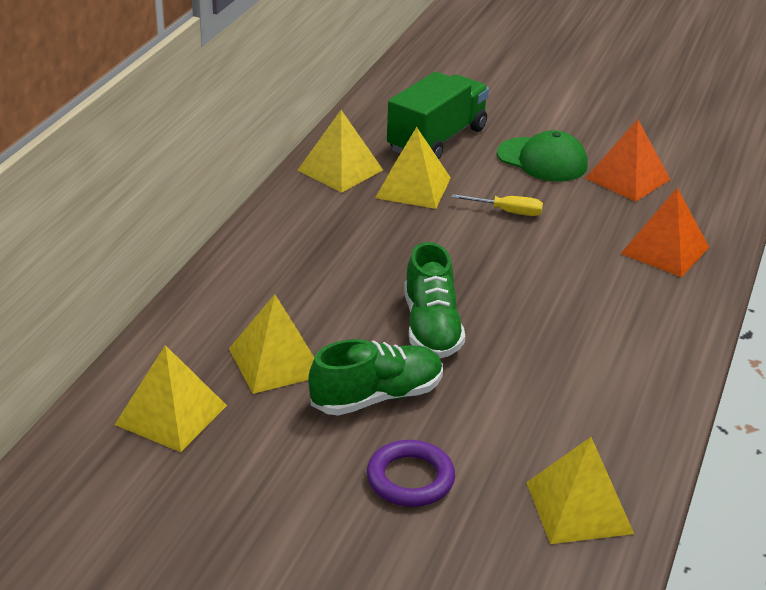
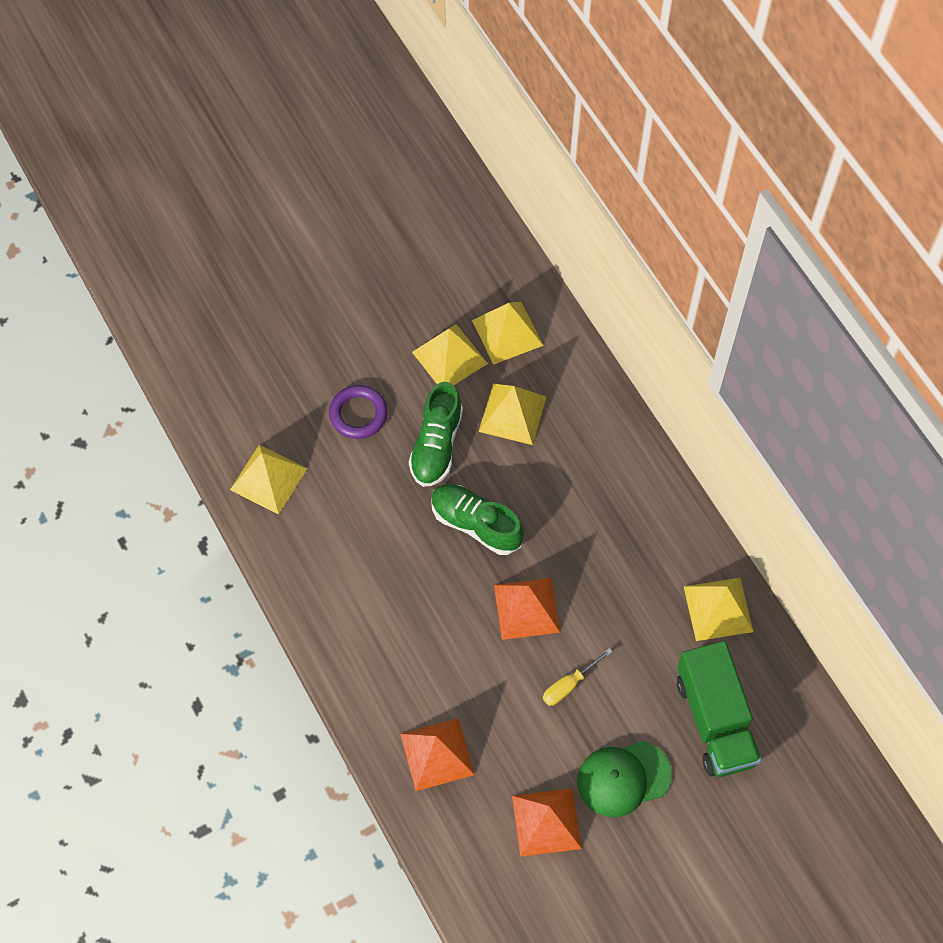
camera: 130 degrees right, 30 degrees up
yellow pyramid [375,127,451,209] -> yellow pyramid moved to [412,324,488,386]
none -> orange pyramid [494,578,560,640]

